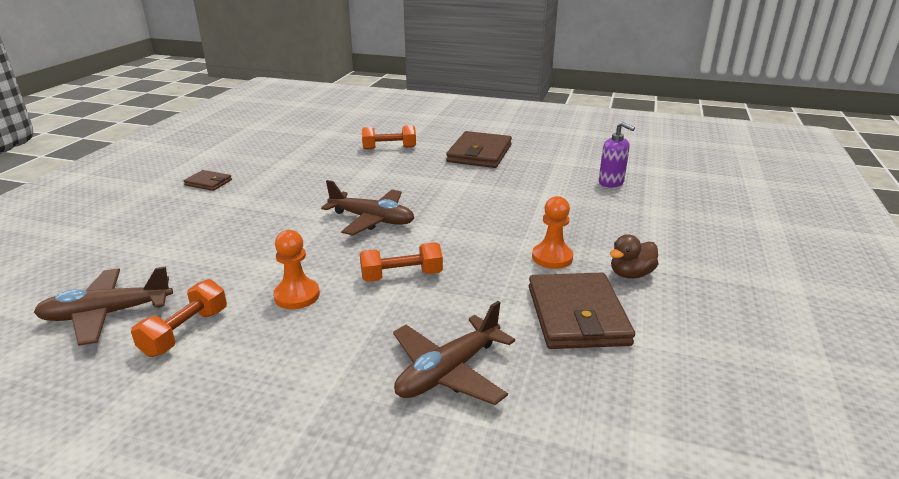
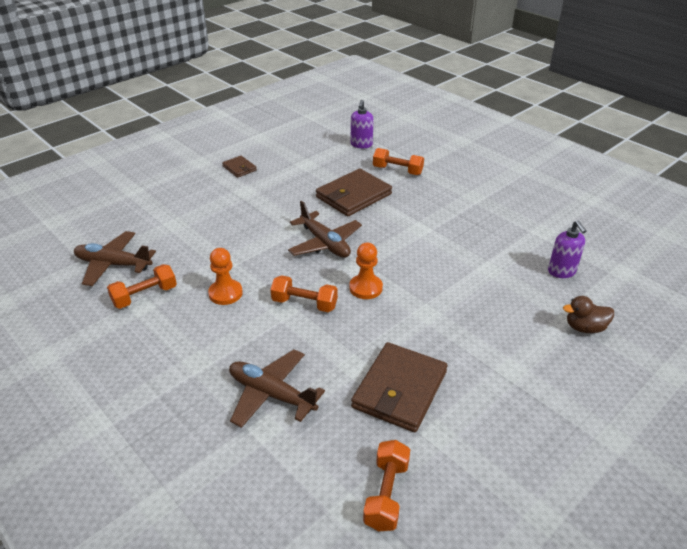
camera: 30 degrees right, 10 degrees up
brown plane [393,301,515,405] -> brown plane turned 45 degrees clockwise [229,349,325,428]
brown wallet [446,131,512,168] -> brown wallet moved to [316,168,392,216]
orange pawn [532,196,573,269] -> orange pawn moved to [349,243,383,299]
brown duck [610,234,658,279] -> brown duck moved to [563,296,614,333]
none -> purple soap dispenser [351,100,374,148]
none -> orange dumbbell [363,440,410,531]

